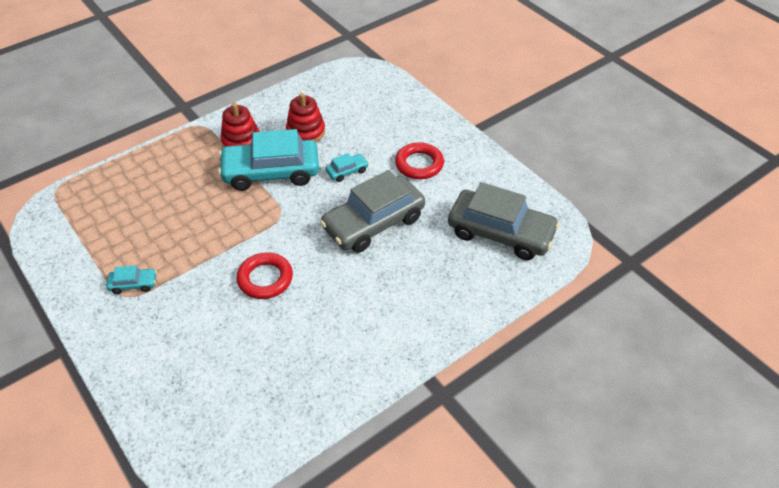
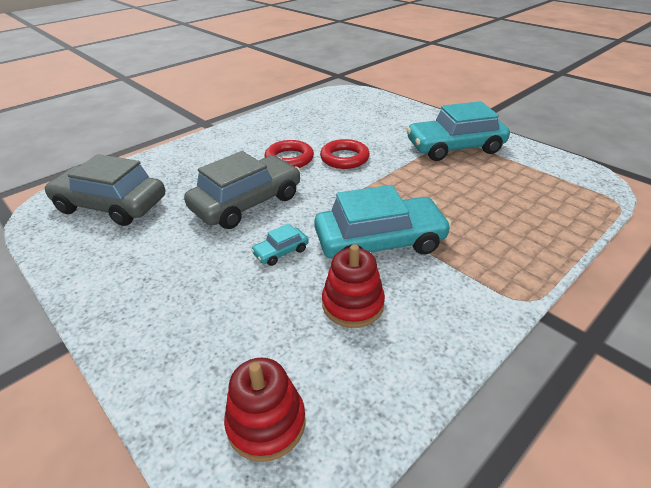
camera: 175 degrees right, 10 degrees down
turquoise car [107,265,157,294] -> turquoise car [406,101,510,161], size x2.33
red stacking toy [220,103,260,148] -> red stacking toy moved to [224,358,306,462]
red ring [395,142,444,179] -> red ring moved to [264,140,314,168]

